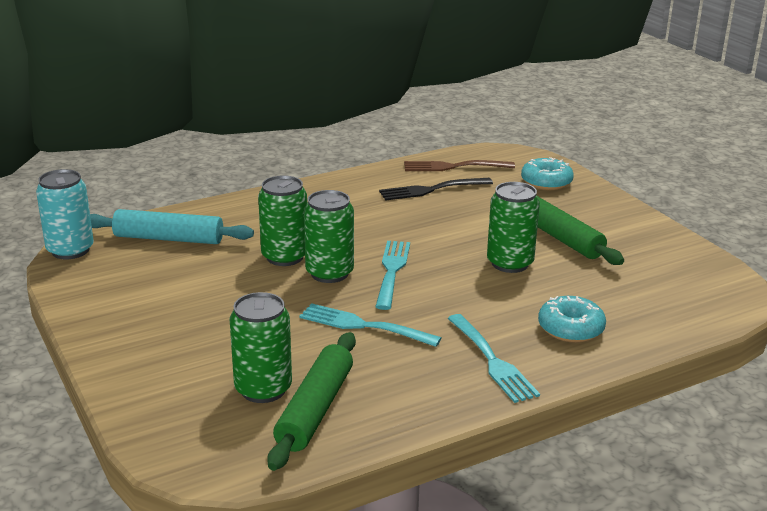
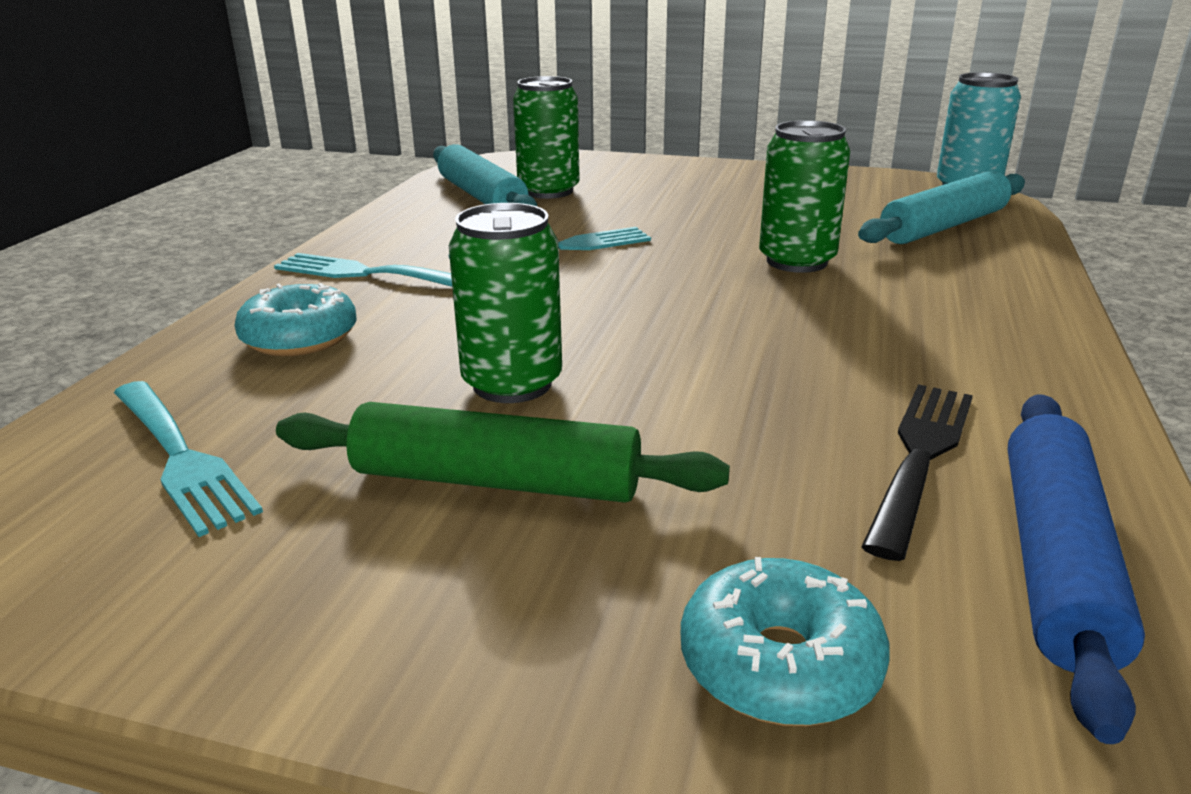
camera: 135 degrees right, 0 degrees up
green rolling pin [267,332,356,471] -> turquoise rolling pin [433,144,537,206]
green can [304,190,354,283] -> none
turquoise fork [375,241,410,310] -> turquoise fork moved to [114,381,263,537]
brown fork [404,160,515,171] -> blue rolling pin [1008,394,1145,744]

